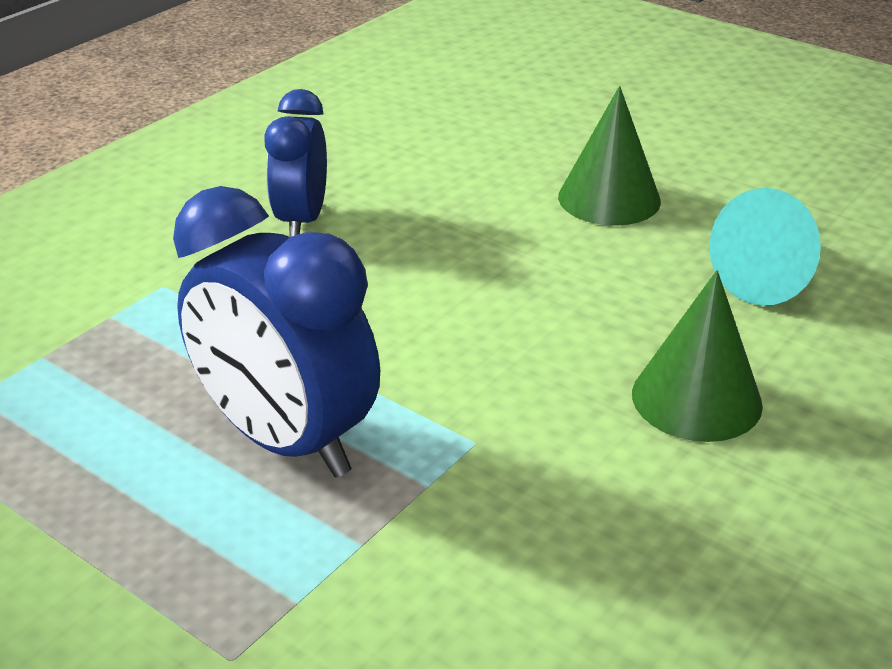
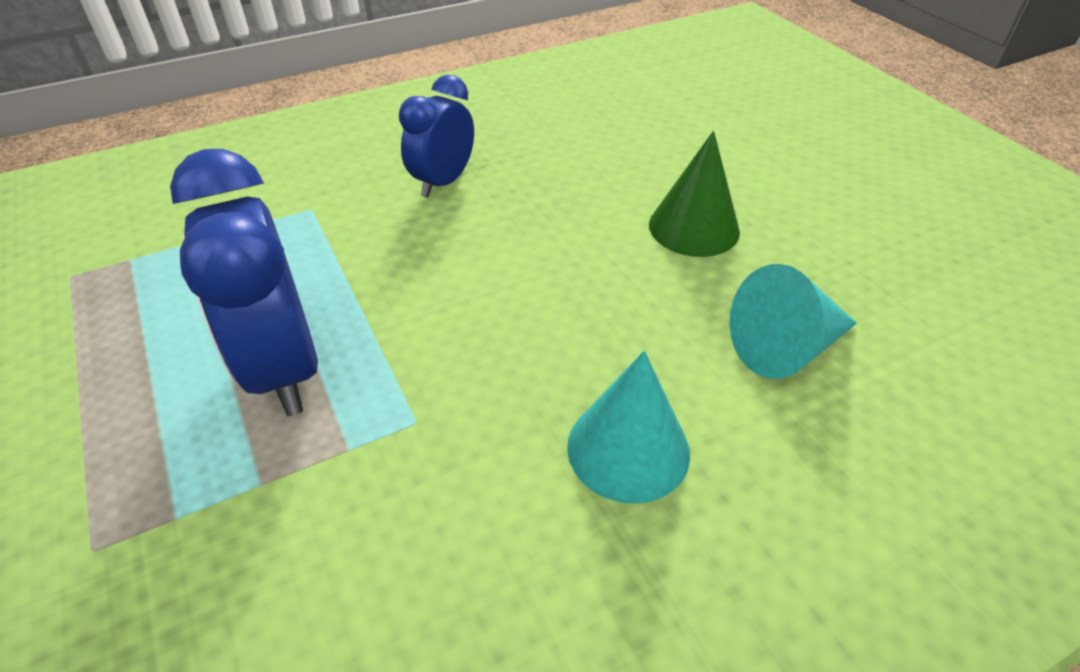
camera: 25 degrees right, 10 degrees up
green cone [632,270,763,442] -> turquoise cone [567,351,690,504]

